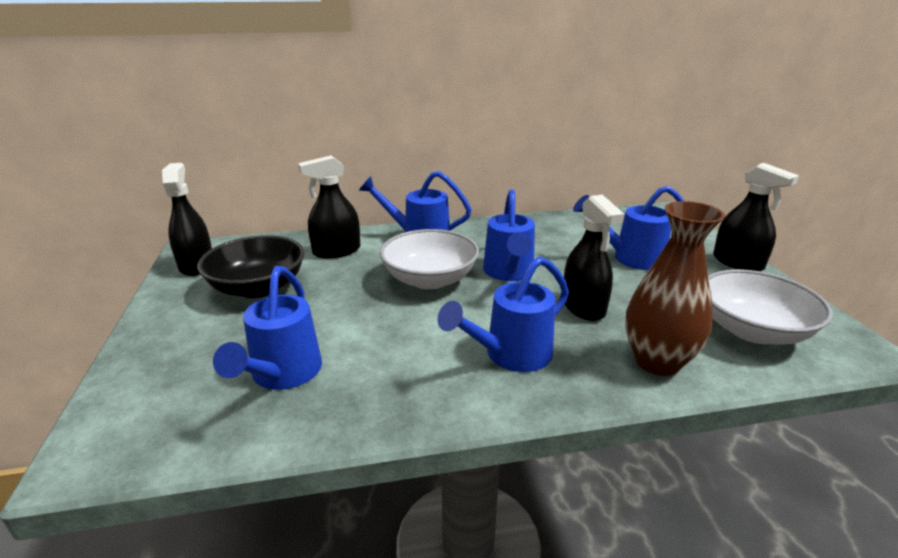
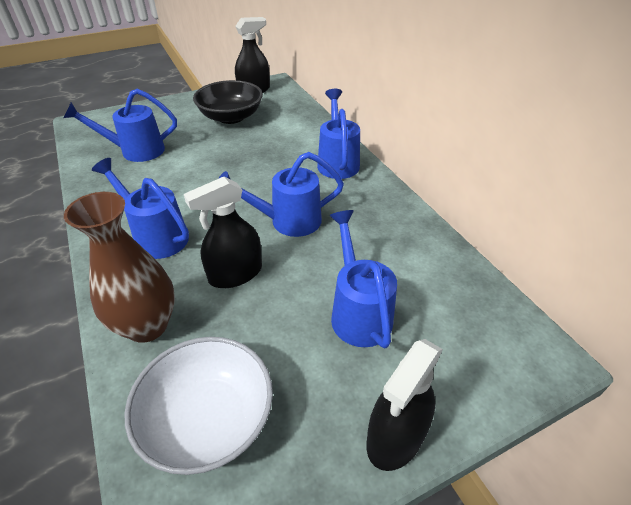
camera: 75 degrees right, 15 degrees up
black spray bottle [298,155,360,258] -> none
white bowl [380,229,479,290] -> none

